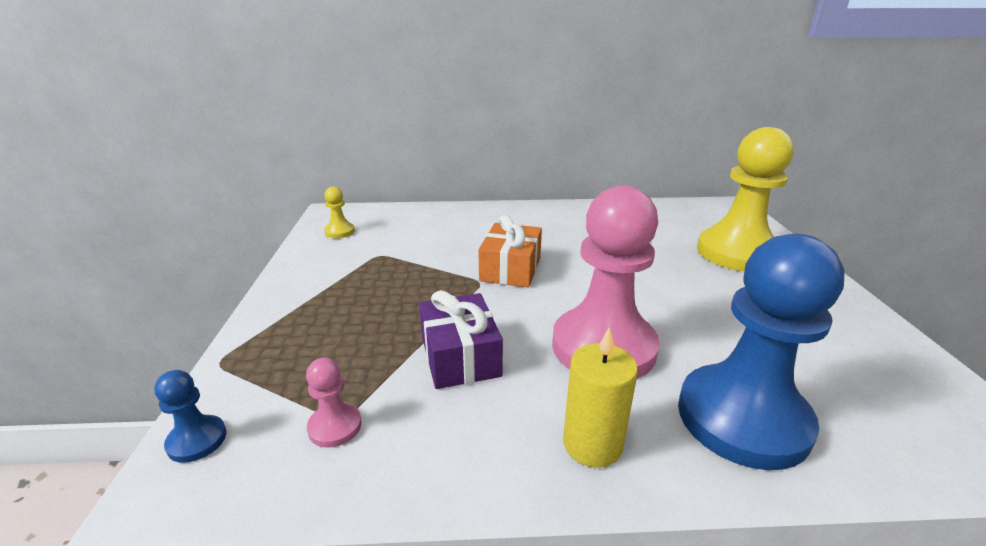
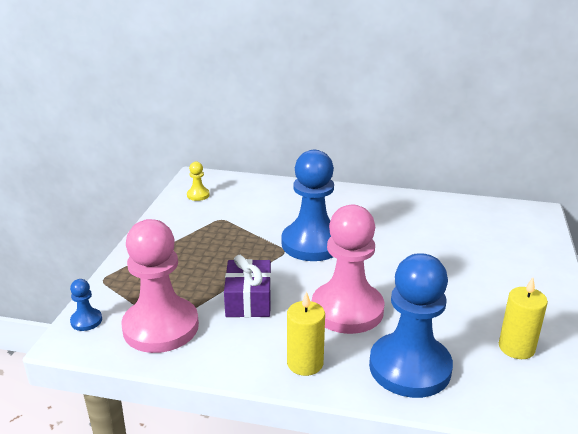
camera: 15 degrees right, 0 degrees up
pink pawn [306,357,362,448] -> pink pawn [121,219,199,353], size x2.42
orange gift [478,215,542,288] -> blue pawn [282,150,334,261]
yellow pawn [697,127,794,271] -> none
none -> yellow candle [499,277,548,359]

